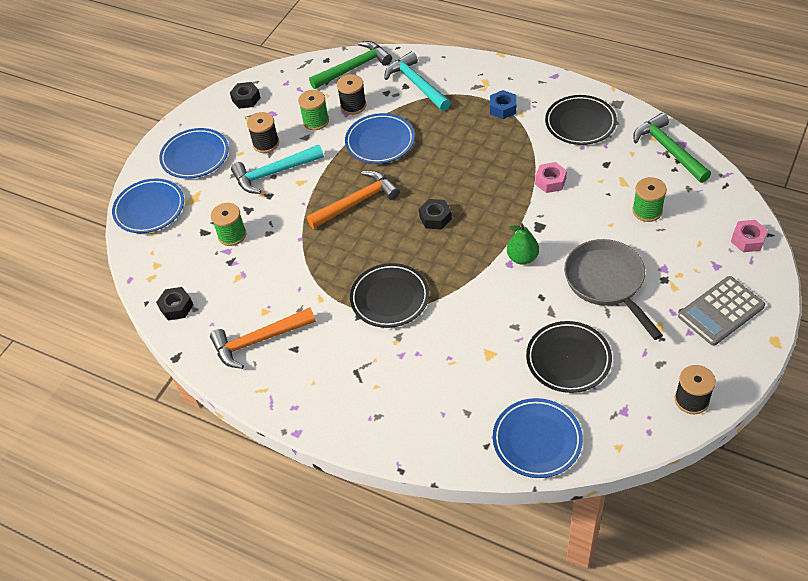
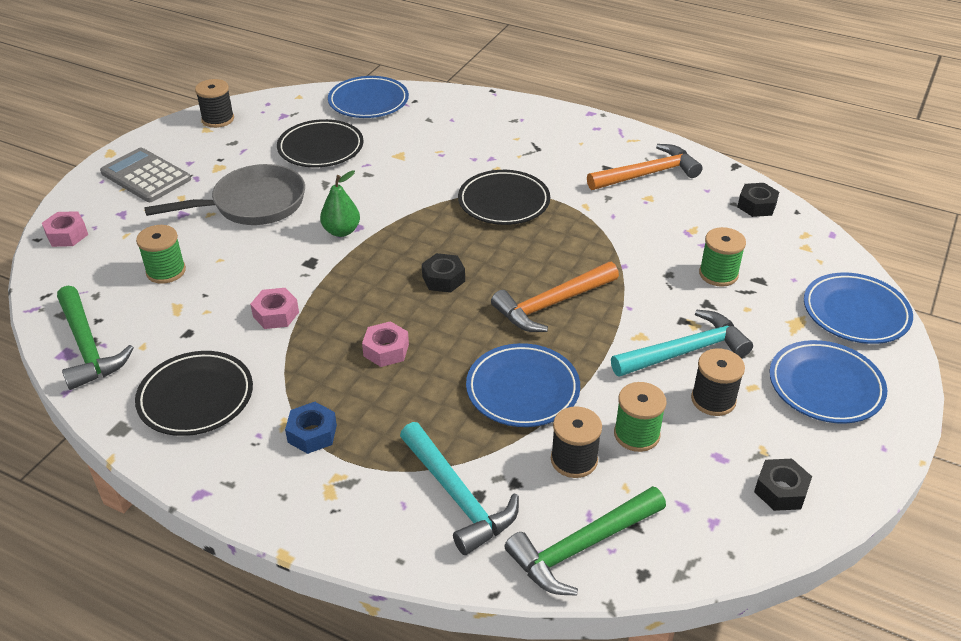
camera: 175 degrees right, 10 degrees down
grey pan [564,239,663,340] -> grey pan turned 90 degrees counterclockwise [144,164,305,225]
grey calculator [678,276,765,346] -> grey calculator turned 105 degrees counterclockwise [100,148,191,202]
none -> pink nut [362,321,409,367]

